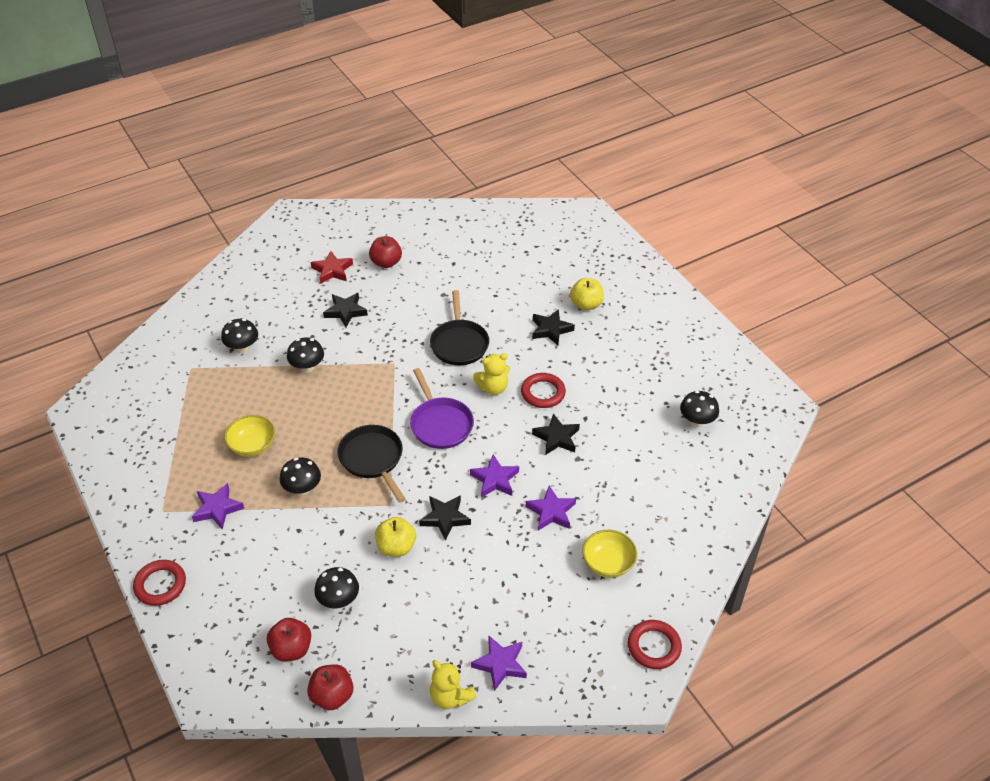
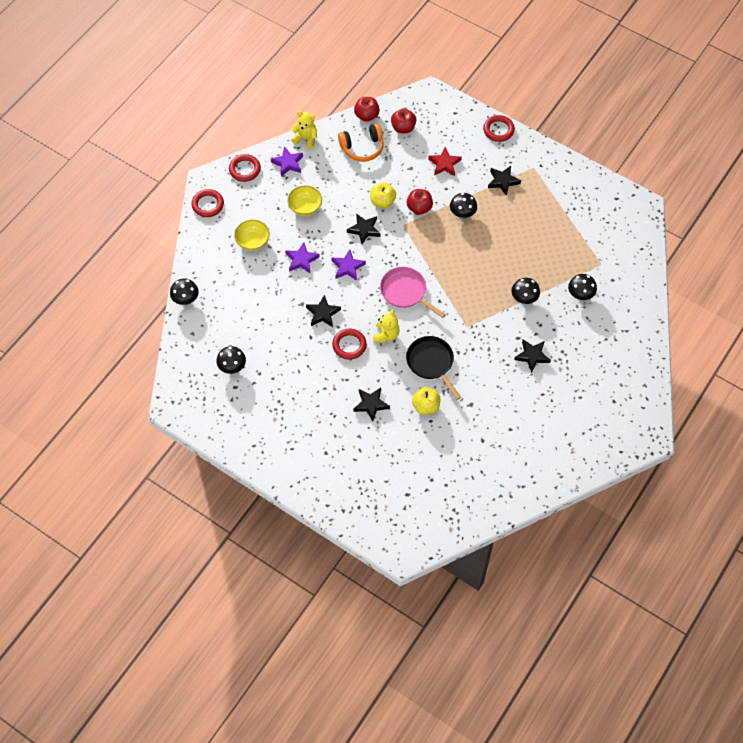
camera: 155 degrees right, 15 degrees up
purple star [192,483,244,530] -> black star [488,166,521,196]
yellow bowl [224,415,275,457] -> yellow bowl moved to [287,186,322,216]
red star [311,251,353,284] -> red star moved to [428,147,462,176]
black mushroom [314,567,359,608] -> black mushroom moved to [170,278,199,305]
black pan [337,425,406,503] -> none
red apple [369,236,402,268] -> red apple moved to [407,189,433,215]
purple pan [410,368,474,449] -> pink pan [380,267,446,318]
yellow teddy bear [473,353,510,395] -> yellow teddy bear turned 150 degrees clockwise [373,309,400,343]
yellow apple [570,278,604,311] -> yellow apple moved to [412,387,440,415]
none -> red ring [229,154,261,182]
none -> orange headphones [338,123,384,162]

